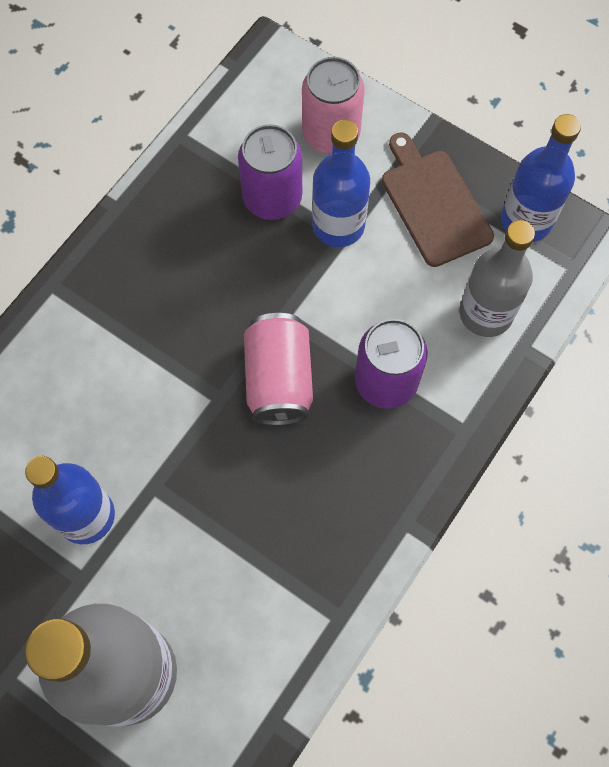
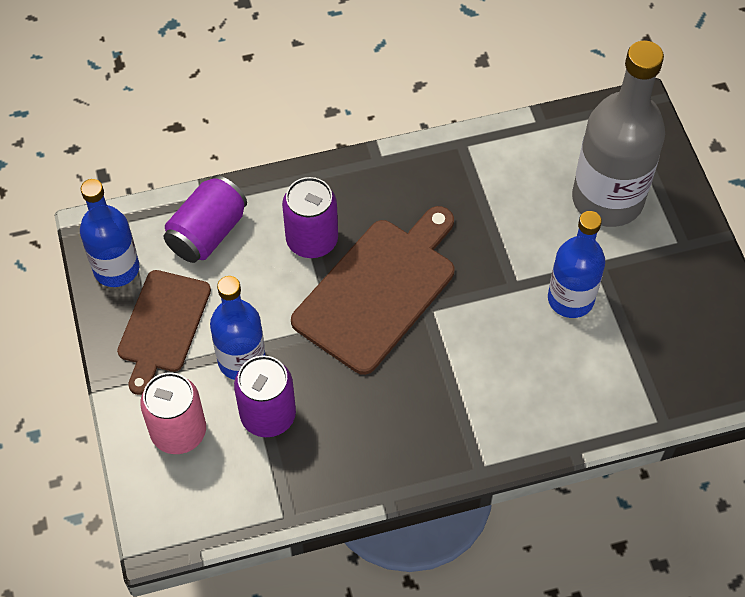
camera: 140 degrees left, 10 degrees down
pink can [244,313,313,425] -> brown cutting board [291,206,455,375]
grey bottle [459,220,535,337] -> purple can [164,175,247,263]

